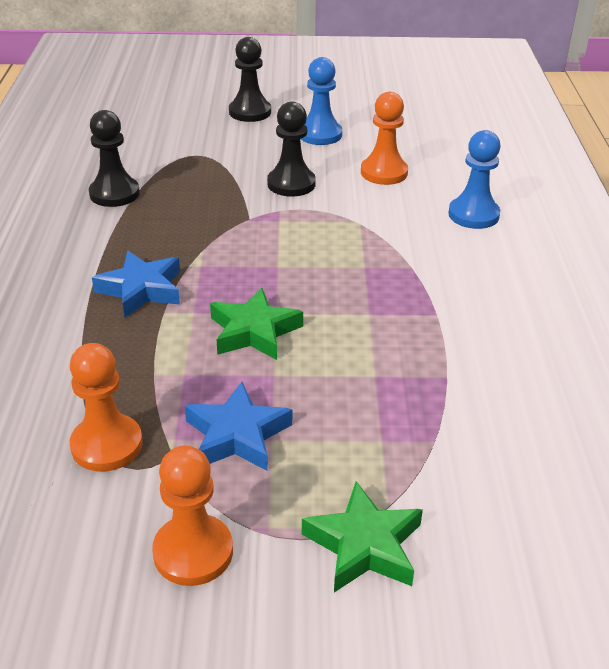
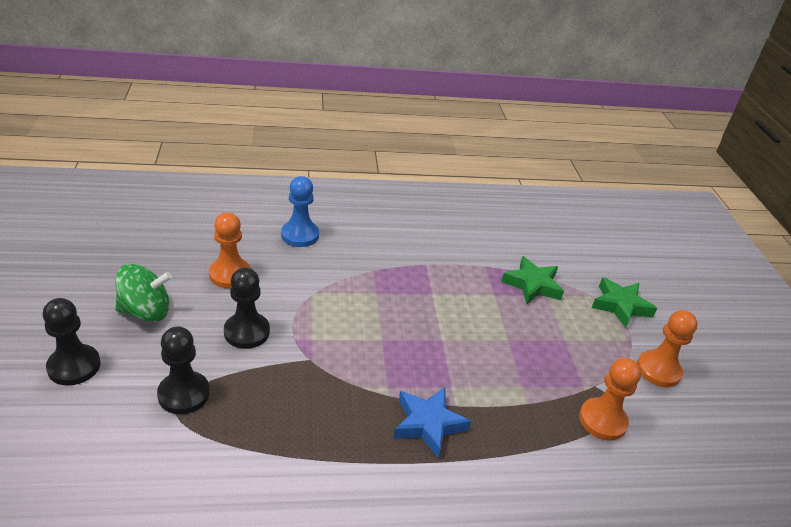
camera: 100 degrees left, 0 degrees up
black pawn [89,110,140,207] -> black pawn moved to [157,326,210,414]
blue star [185,382,292,471] -> none
green star [210,288,303,360] -> green star moved to [501,256,564,304]
blue pawn [301,57,342,145] -> green spinning top [115,264,172,322]

